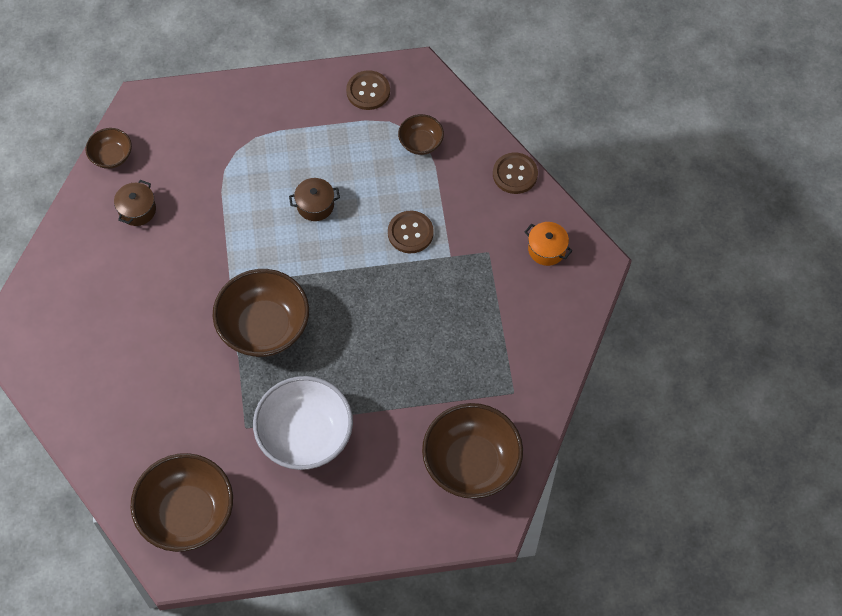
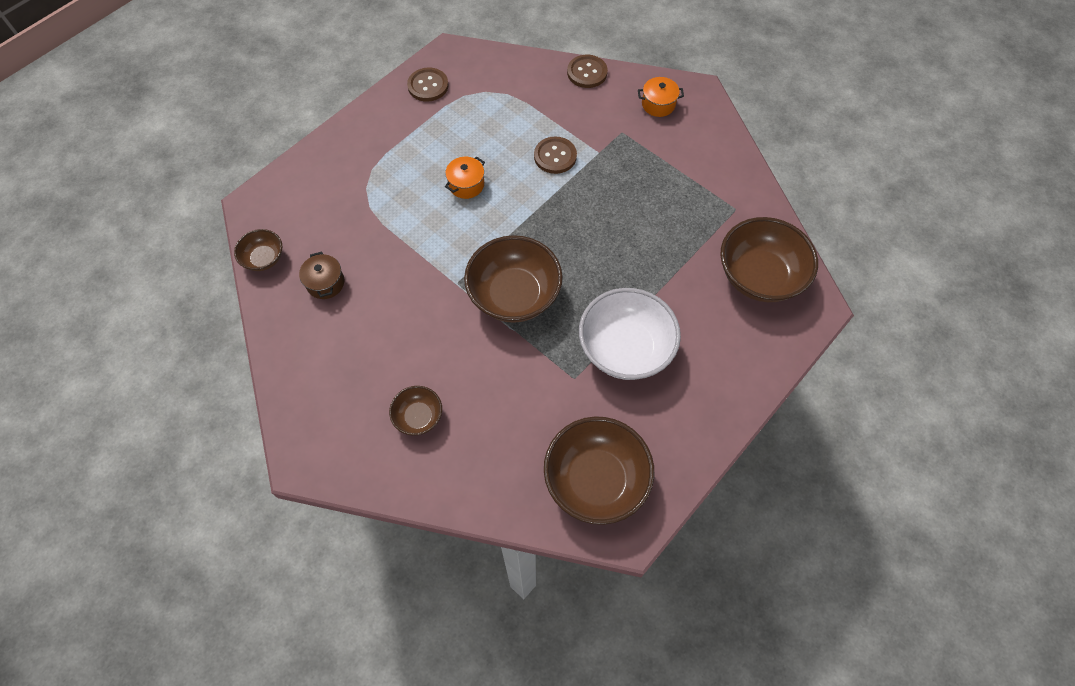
camera: 40 degrees left, 0 degrees up
brown pot [289,178,340,221] -> orange pot [445,157,485,199]
brown bowl [398,114,444,155] -> brown bowl moved to [389,386,442,436]

